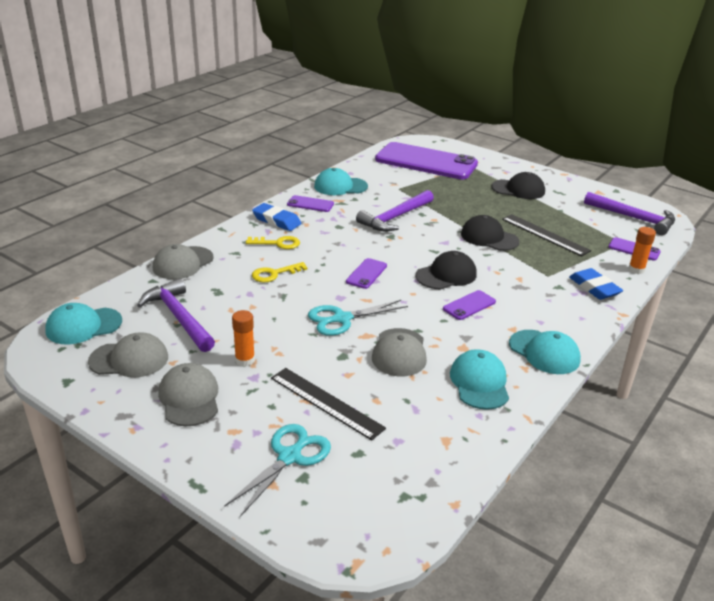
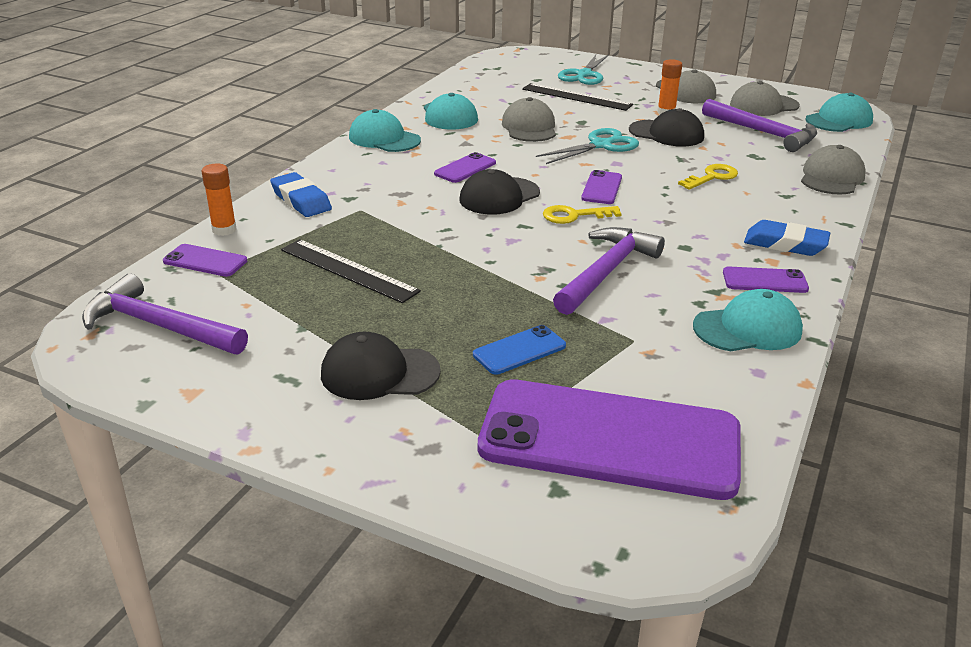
camera: 170 degrees right, 0 degrees up
yellow key [246,236,300,249] -> yellow key moved to [543,205,622,224]
black cap [461,215,519,251] -> black cap moved to [629,108,704,147]
none -> blue phone [473,325,566,375]

